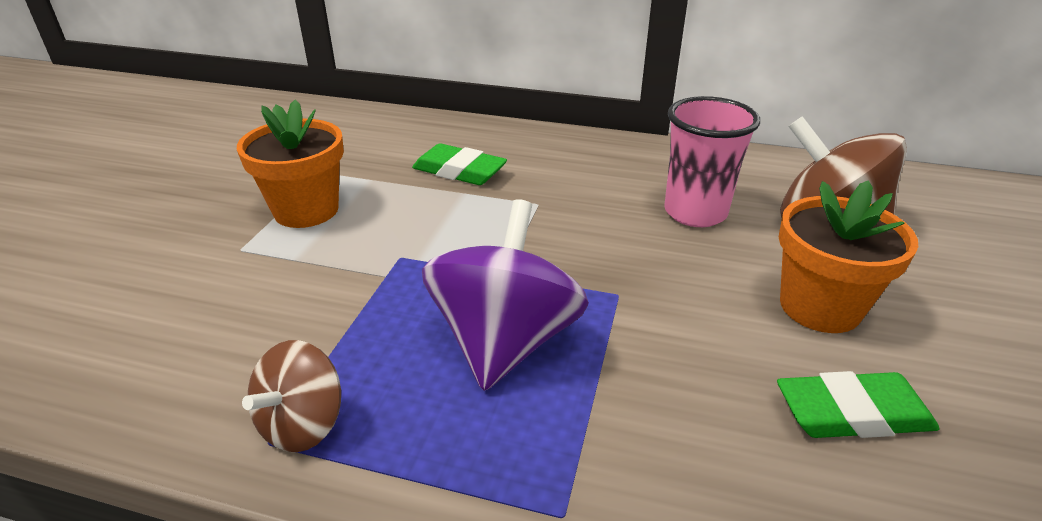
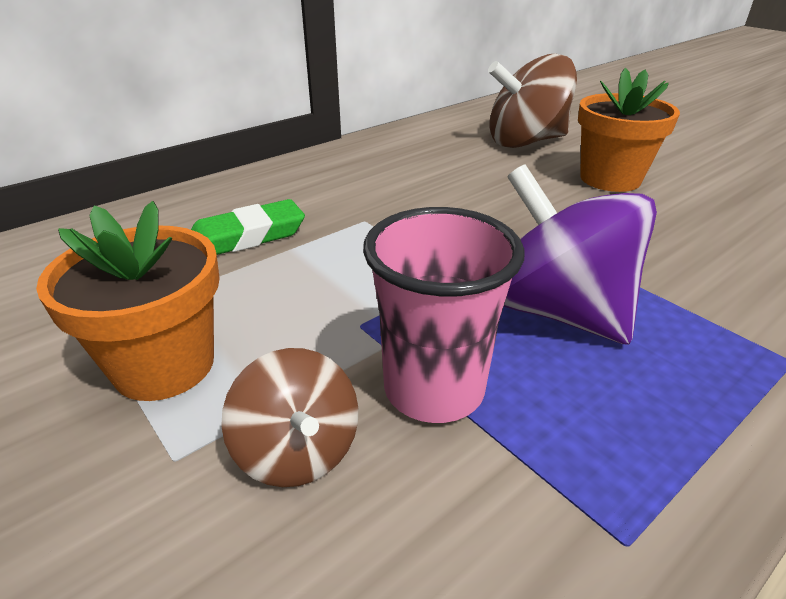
camera: 55 degrees left, 0 degrees up
brown spinning top [242,340,341,452] -> brown spinning top moved to [221,348,358,487]
pink cup [664,96,760,227] -> pink cup moved to [363,207,525,423]
green eraser [777,371,940,438] -> none

